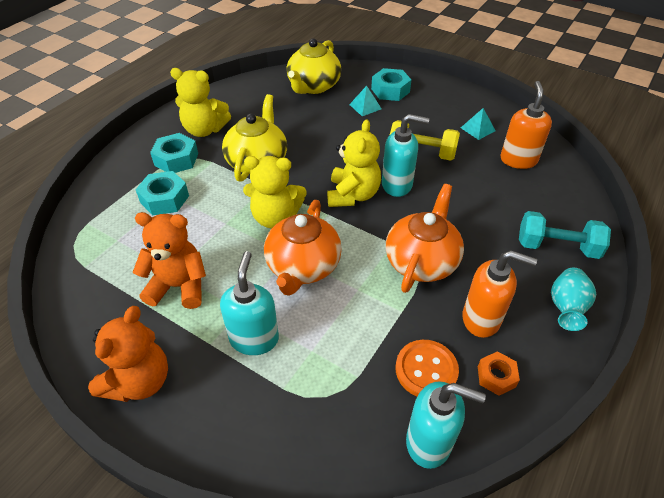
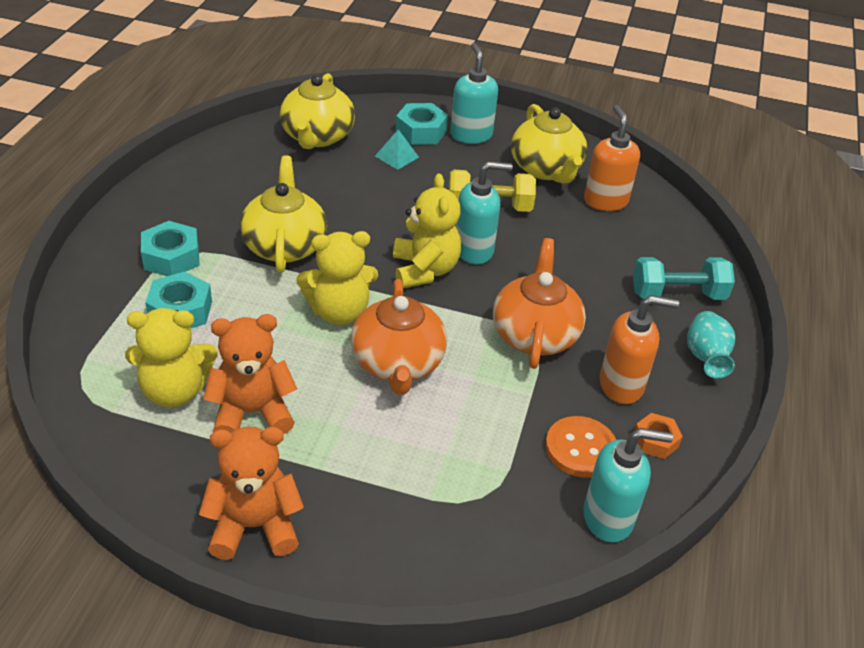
camera: 20 degrees left, 5 degrees down
orange teddy bear [88,306,168,402] -> orange teddy bear turned 105 degrees counterclockwise [199,427,304,560]
yellow teddy bear [170,68,231,137] -> yellow teddy bear moved to [125,308,218,407]
turquoise soap dispenser [220,251,279,355] -> turquoise soap dispenser moved to [450,43,498,144]
turquoise pyramid [461,108,496,140] -> yellow teapot [511,104,587,184]

